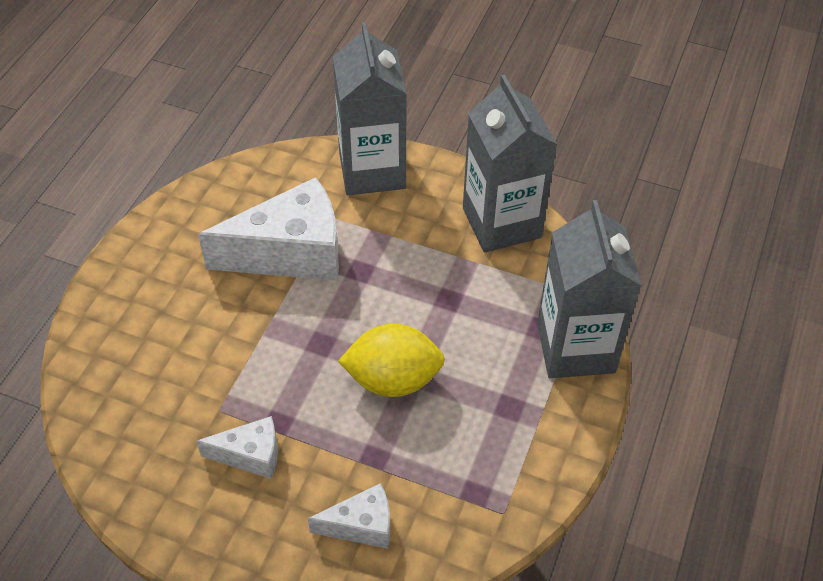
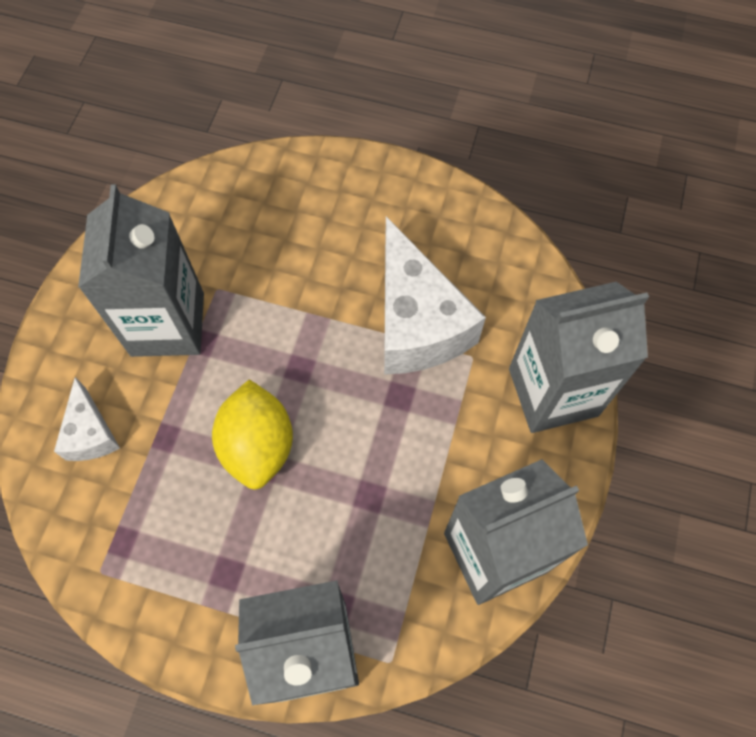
camera: 85 degrees right, 15 degrees up
white cheese [196,416,278,479] -> grey carton [78,185,204,357]

